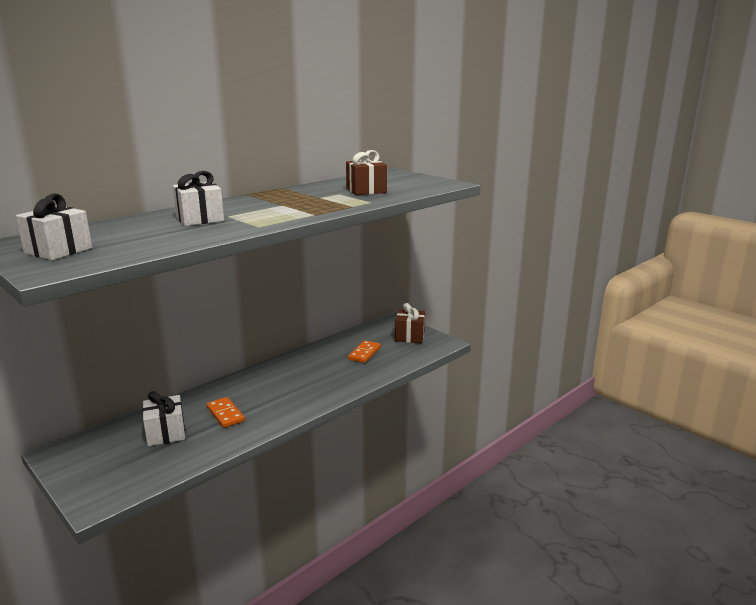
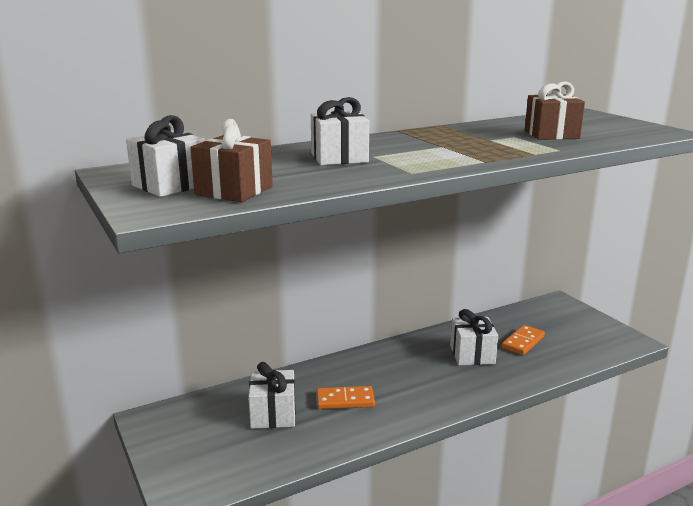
camera: 15 degrees right, 0 degrees up
orange domino [207,397,245,428] -> orange domino turned 75 degrees counterclockwise [316,386,375,409]
brown gift [395,303,426,343] -> brown gift moved to [190,119,273,202]
none -> white gift [450,309,498,365]

